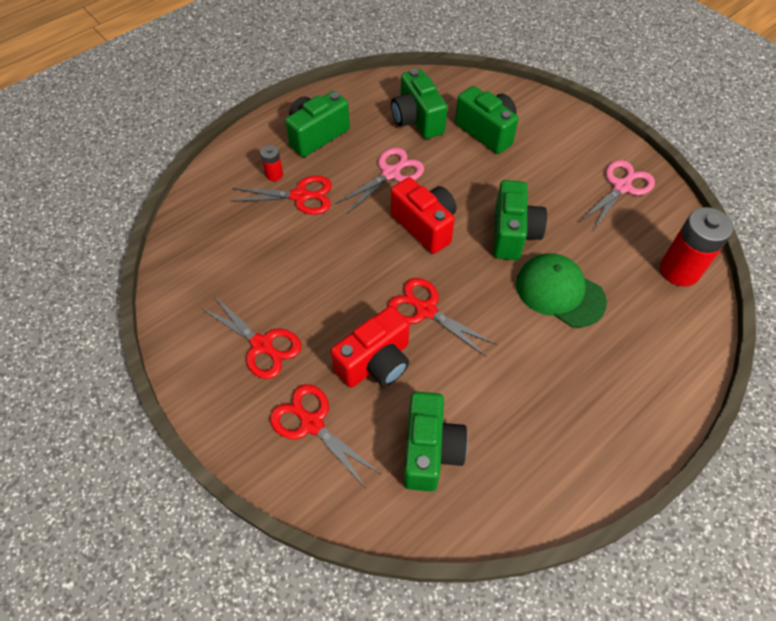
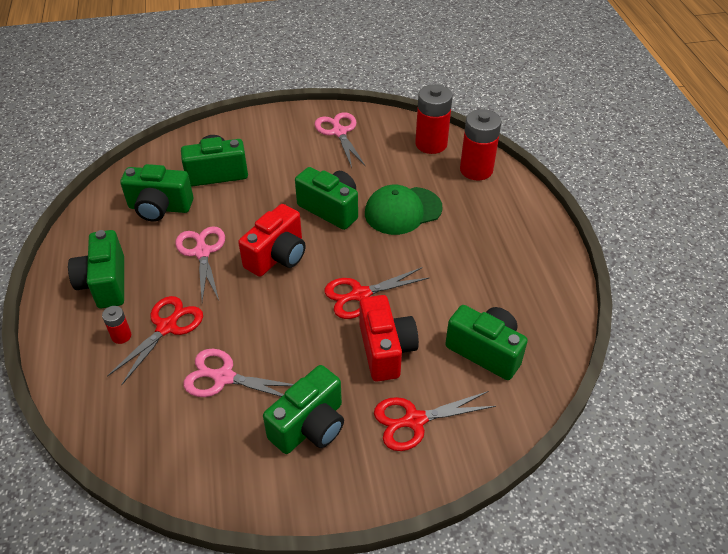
camera: 60 degrees left, 10 degrees down
red scissors [201,295,302,379] -> green camera [263,365,344,454]
red camera [391,177,456,254] -> red camera turned 135 degrees clockwise [238,204,306,277]
none -> pink scissors [183,348,294,397]
none -> red battery [460,109,502,180]

